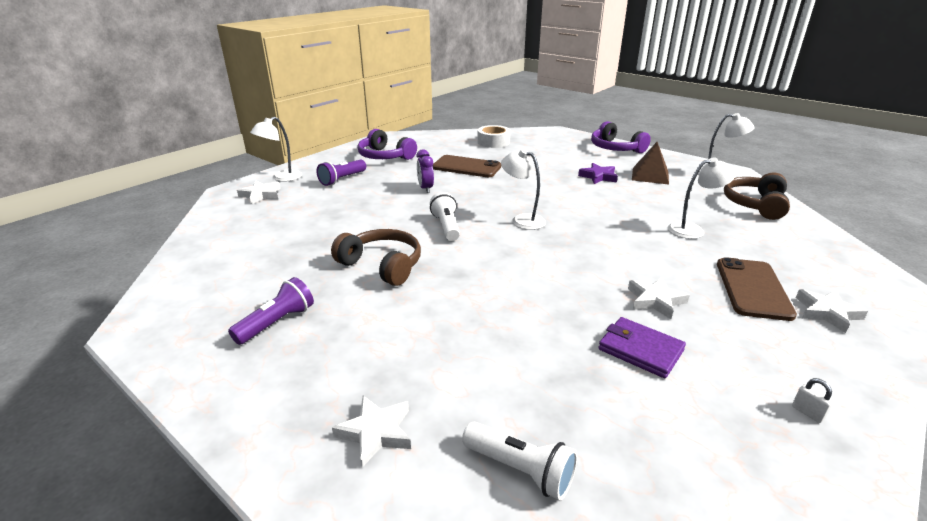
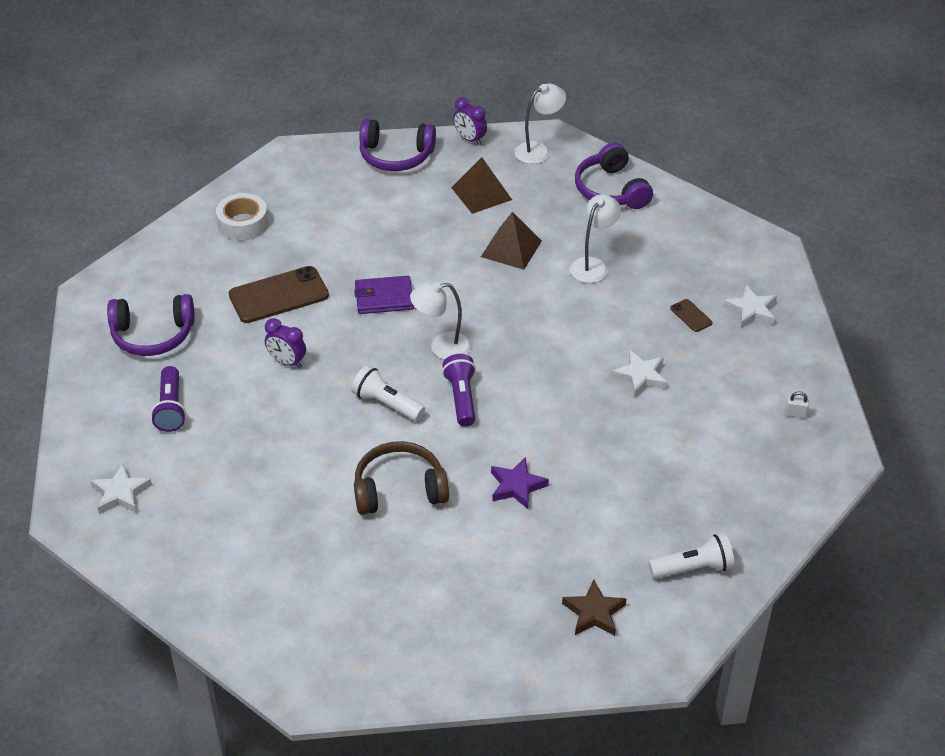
camera: 45 degrees left, 15 degrees up
purple flashlight [228,277,314,345] -> purple flashlight moved to [442,354,476,427]
white lamp [250,117,302,182] -> none
white star [332,396,411,467] -> brown star [562,580,627,636]
purple star [578,163,618,184] -> purple star moved to [491,457,549,509]
purple wallet [598,317,686,378] -> purple wallet moved to [354,276,414,314]
brown phone [717,257,797,321] -> brown phone [670,299,713,332], size x0.46
brown headphones [724,172,790,220] -> purple headphones [575,143,653,209]
none -> purple clock [453,97,487,145]
none -> brown pyramid [481,212,542,270]

